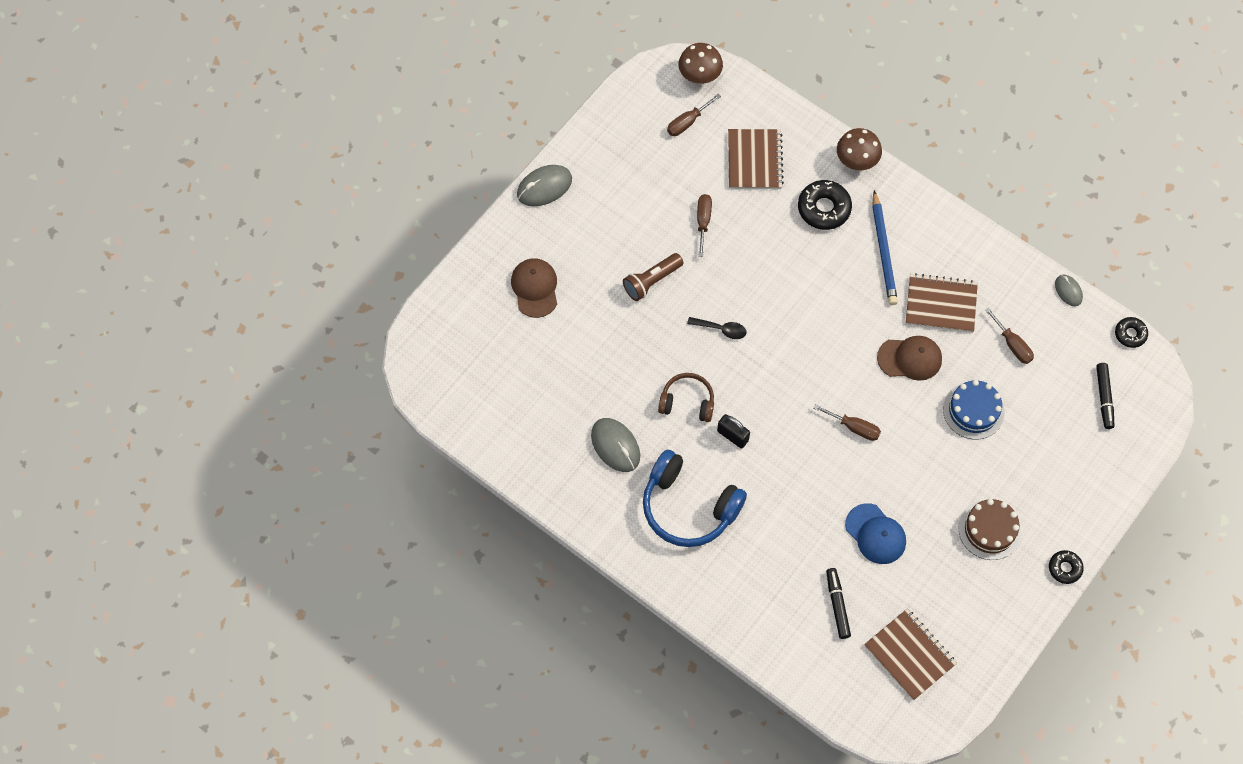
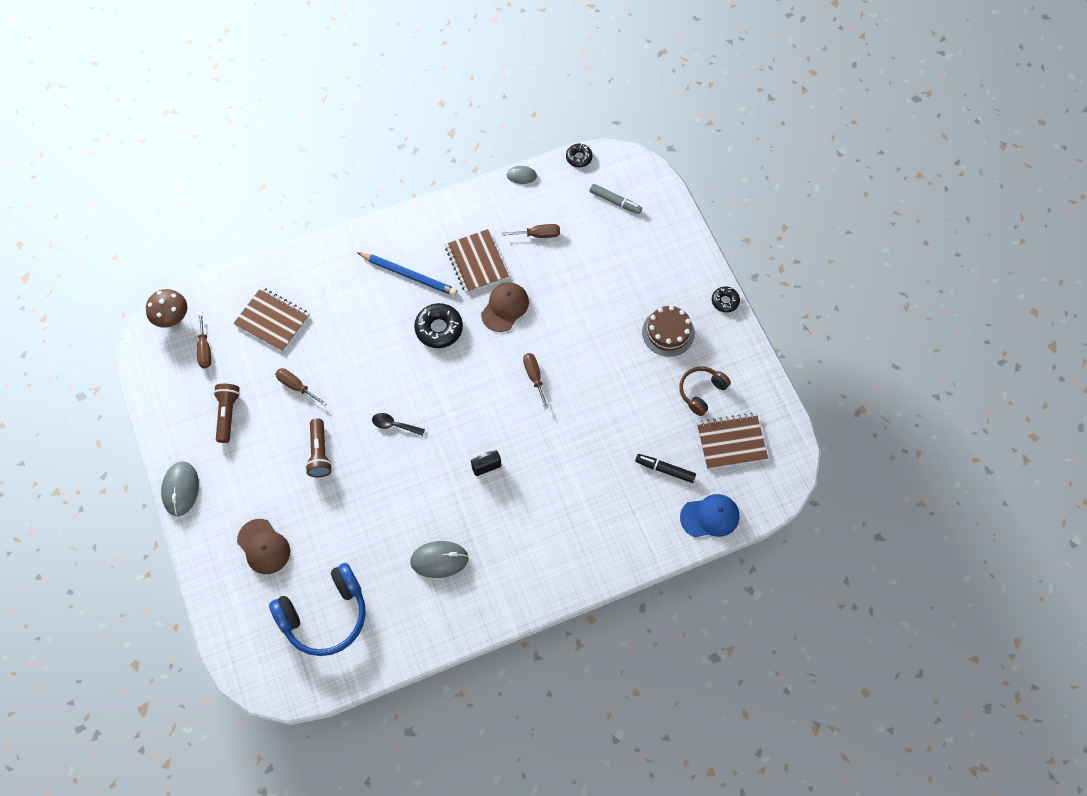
camera: 60 degrees left, 0 degrees up
brown cap [511,258,557,318] -> brown cap turned 150 degrees counterclockwise [237,519,290,574]
blue headphones [643,450,747,547] -> blue headphones moved to [269,563,366,656]
brown headphones [658,373,714,422] -> brown headphones moved to [679,366,731,416]
black spoon [687,317,746,339] -> black spoon turned 120 degrees counterclockwise [372,413,425,436]
black donut [798,180,852,230] -> black donut moved to [414,303,463,348]
brown screwdriver [813,404,881,441] -> brown screwdriver turned 75 degrees counterclockwise [523,353,549,409]
brown mushroom [837,128,882,170] -> none
blue cap [845,503,906,564] -> blue cap moved to [680,494,740,537]
brown notebook [906,273,978,333] -> brown notebook turned 60 degrees counterclockwise [445,229,509,293]
blue cake [943,380,1005,440] -> none
black marker [1096,363,1114,429] -> grey marker [589,184,642,214]
none -> brown flashlight [213,384,240,443]

